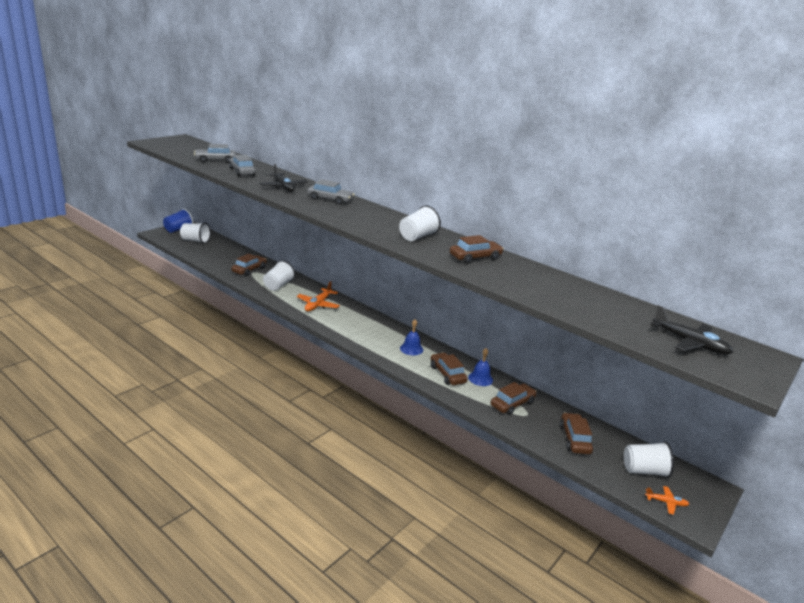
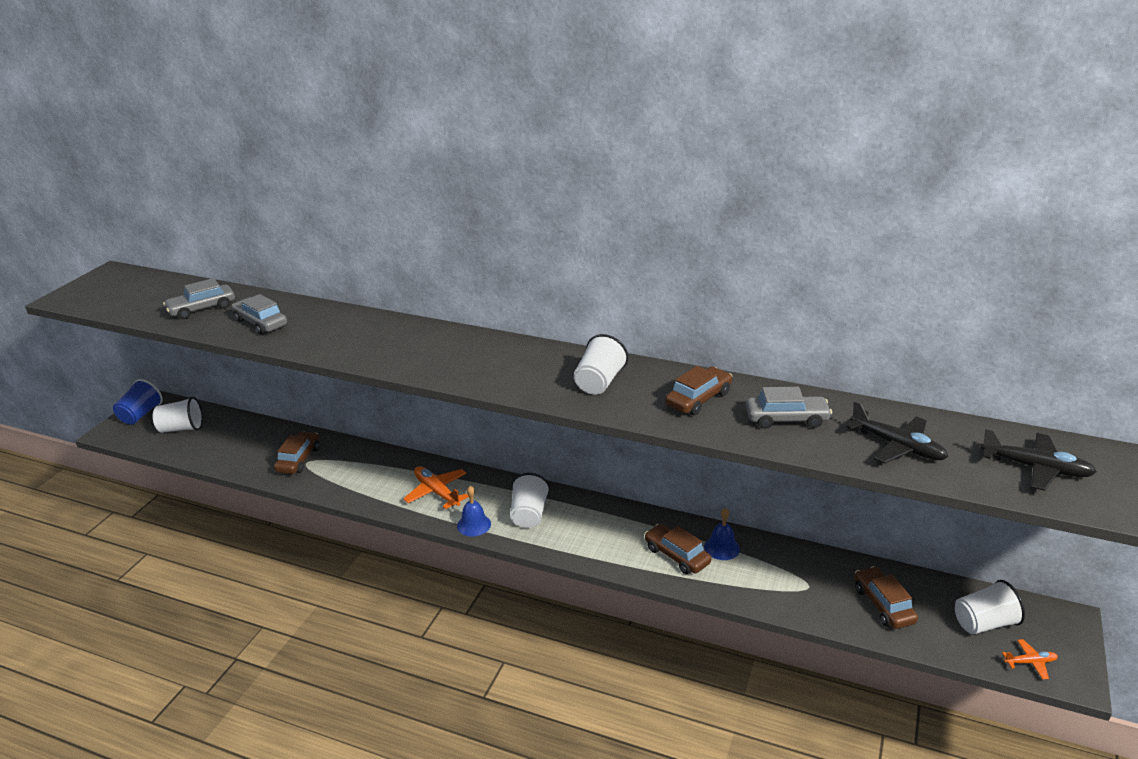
camera: 15 degrees left, 5 degrees up
black plane [260,164,307,192] -> black plane moved to [846,401,948,464]
white cup [263,260,295,291] -> white cup moved to [510,473,550,528]
orange plane [297,281,340,312] -> orange plane turned 135 degrees clockwise [403,466,469,509]
grey car [307,179,355,205] -> grey car moved to [746,387,832,429]
blue bell [400,319,423,355] -> blue bell moved to [457,486,491,537]
brown car [490,382,537,415] -> none

